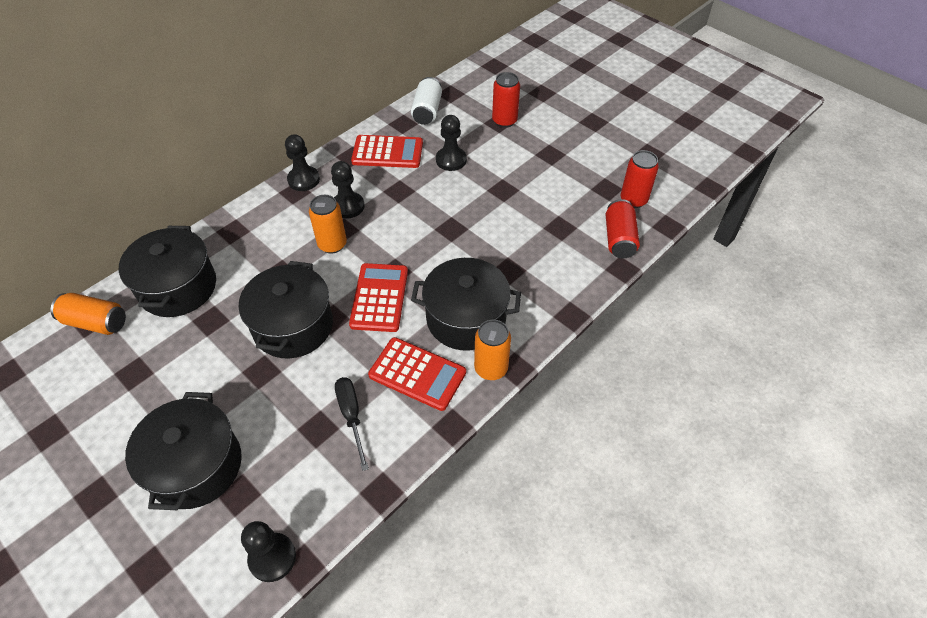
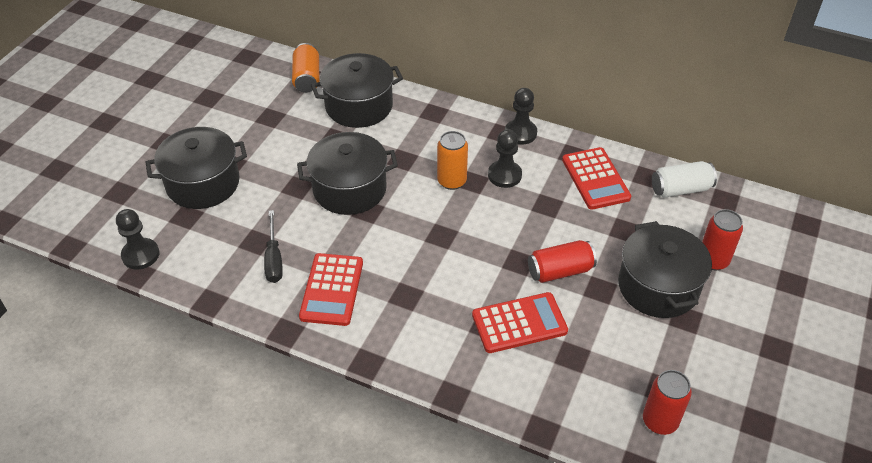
camera: 70 degrees right, 5 degrees down
black screwdriver [335,377,369,471] -> black screwdriver turned 120 degrees clockwise [264,210,283,283]
red calculator [349,263,408,332] -> red calculator moved to [472,292,568,353]
black pot [411,258,521,351] -> black pot moved to [618,221,712,318]
black pawn [436,115,467,171] -> none
orange can [474,320,511,380] -> none
red can [606,199,640,258] -> red can moved to [528,240,597,283]

